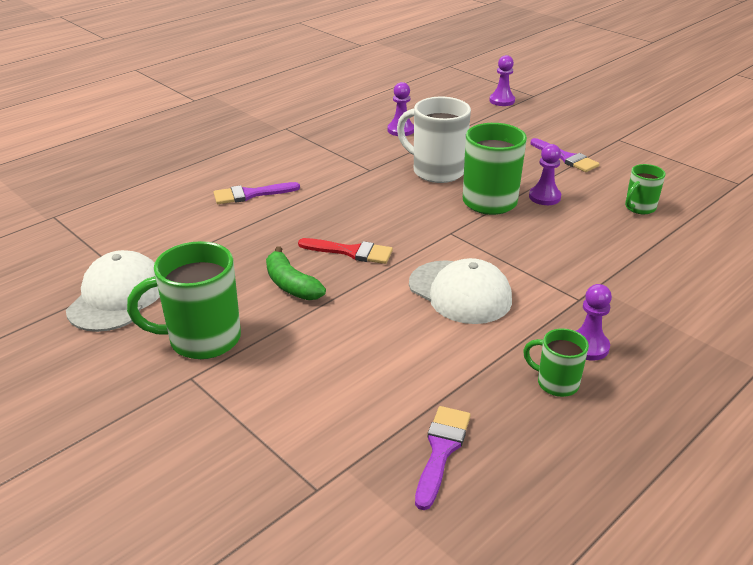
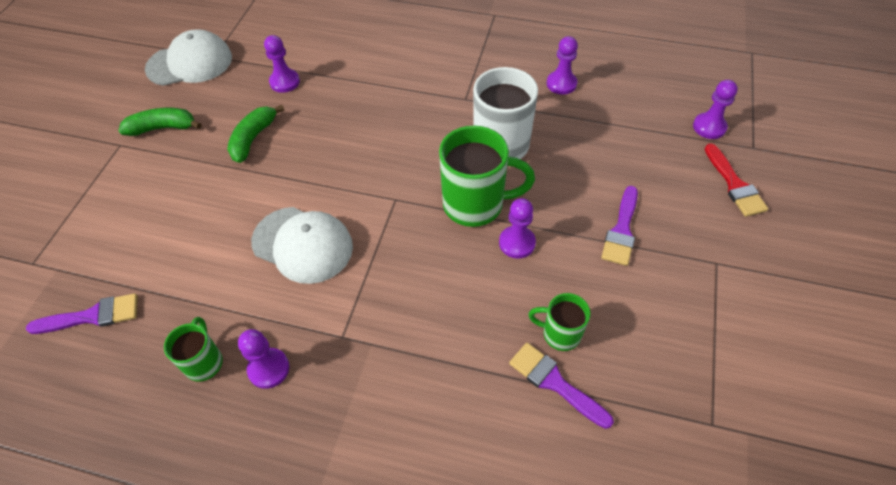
camera: 60 degrees right, 20 degrees up
green mug [127,241,241,359] -> green banana [118,108,201,136]
purple brush [214,182,300,204] -> purple brush moved to [509,343,614,429]
red brush [298,238,393,264] -> red brush moved to [705,143,768,217]
white cap [409,258,512,324] -> white cap turned 75 degrees counterclockwise [251,207,353,284]
none -> purple pawn [264,35,300,93]

